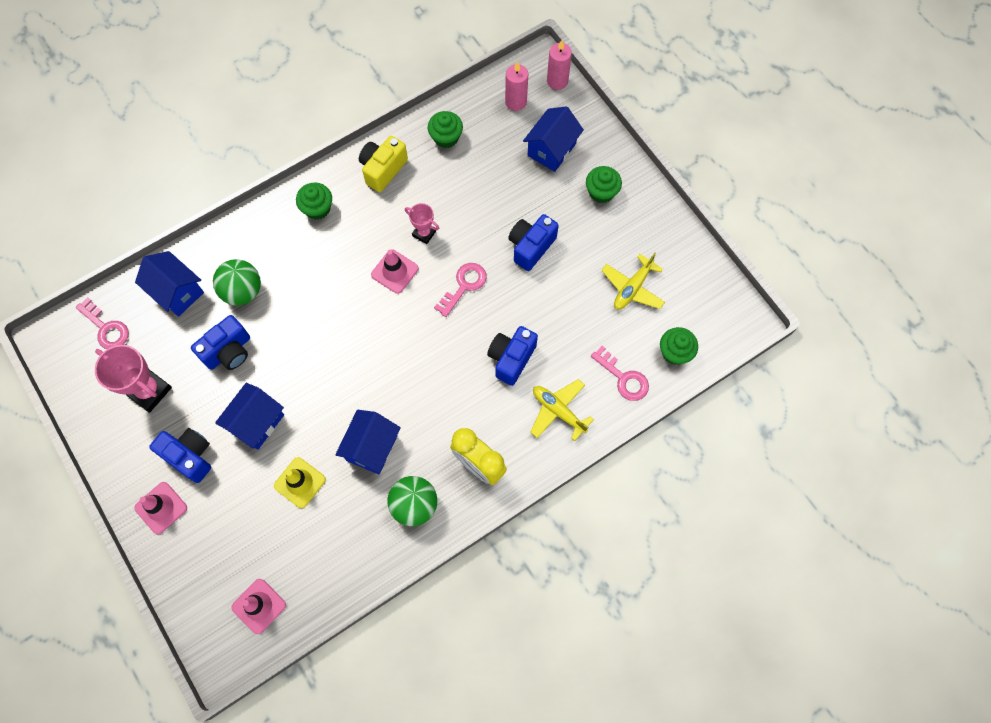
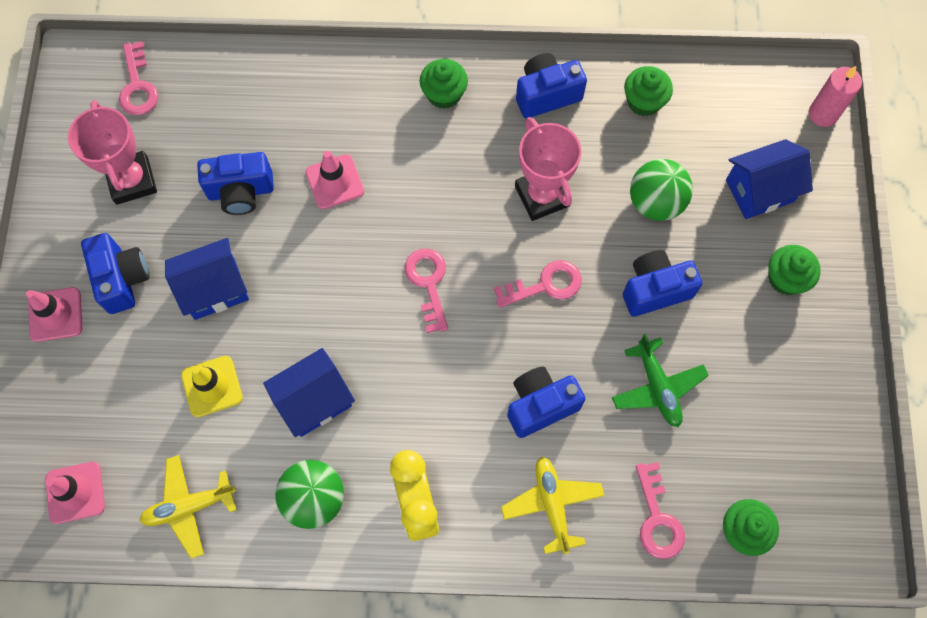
camera: 35 degrees right, 0 degrees up
blue house [135,251,204,317] -> none
green ball [213,259,261,306] -> green ball moved to [630,159,693,221]
yellow camera [359,136,408,192] -> blue camera [516,53,587,118]
pink traffic cone [371,250,419,294] -> pink traffic cone moved to [306,151,364,209]
pink trophy [405,203,439,244] -> pink trophy [515,117,582,221], size x1.76
pink candle [505,62,528,111] -> none
yellow plane [601,253,665,310] -> yellow plane moved to [139,455,236,559]
none -> pink key [404,248,448,333]
none -> green plane [612,334,709,427]

